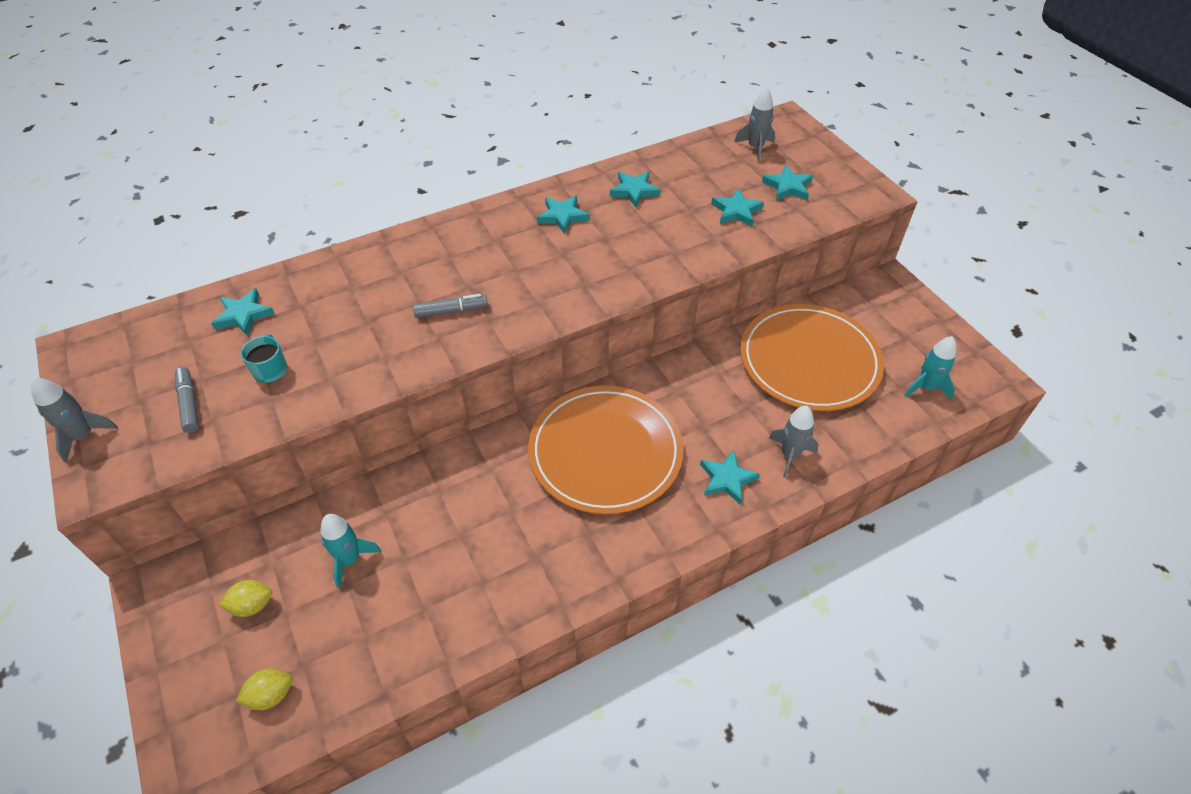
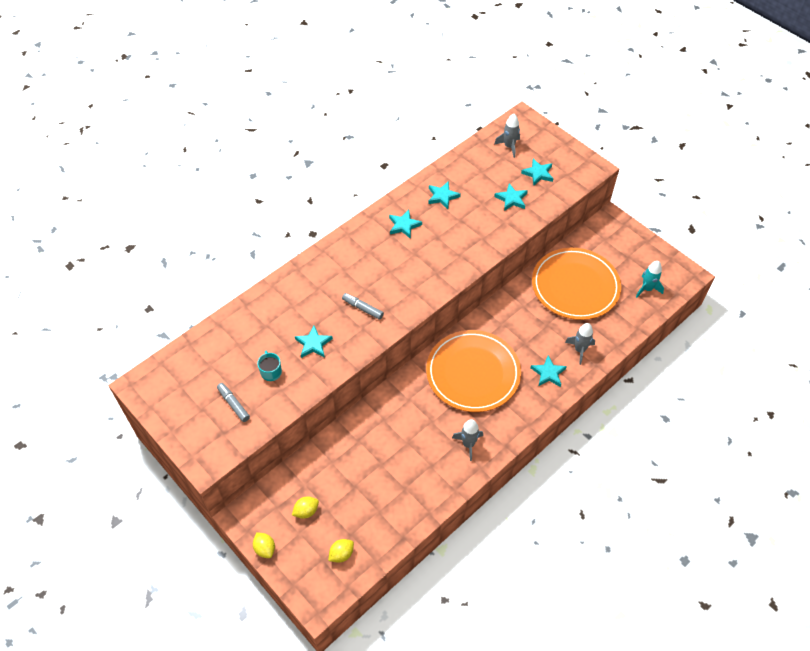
camera: 15 degrees left, 5 degrees up
grey rocket [31,378,118,463] -> grey rocket moved to [452,419,483,461]
turquoise star [211,288,275,336] -> turquoise star moved to [295,326,333,358]
turquoise rocket [320,514,381,588] -> none
grey marker [413,294,488,318] -> grey marker turned 120 degrees counterclockwise [342,293,384,320]
none -> yellow lemon [253,532,275,558]

